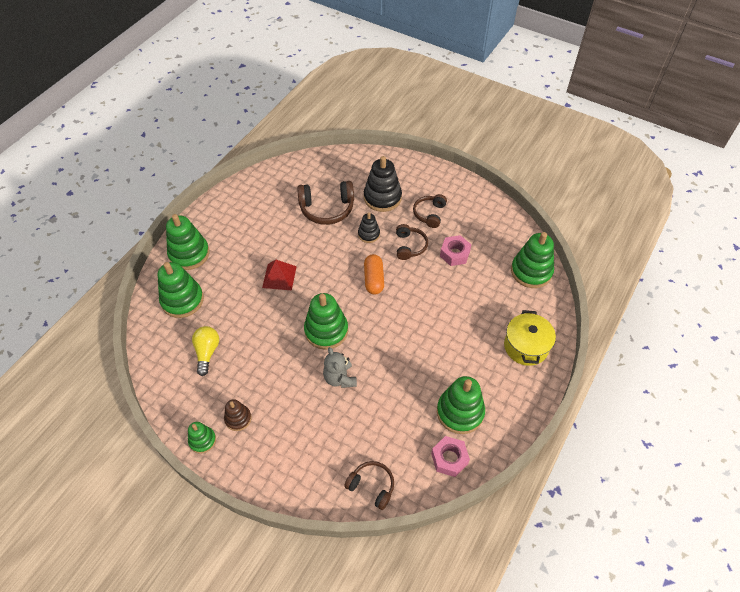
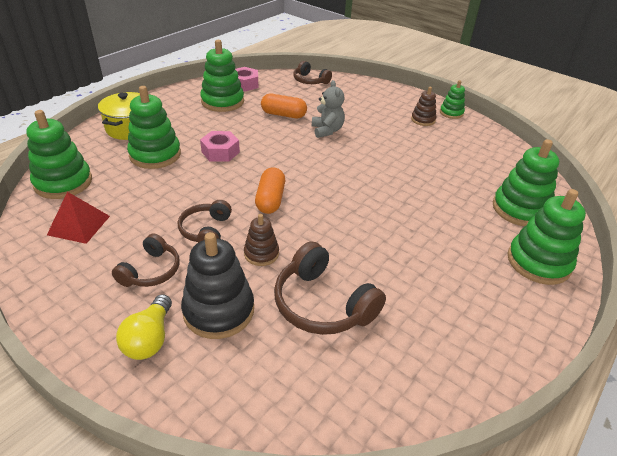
camera: 175 degrees left, 15 degrees down
yellow light bulb [192,326,219,376] -> yellow light bulb moved to [116,294,172,360]
red pyramid [262,260,297,290] -> red pyramid moved to [47,192,110,244]
brown headphones [297,181,354,225] -> brown headphones turned 135 degrees counterclockwise [274,241,386,335]
green stacking toy [304,293,348,350] -> green stacking toy moved to [127,86,181,169]
black stacking toy [358,212,380,243] -> brown stacking toy [244,214,279,266]
pink nut [440,235,471,266] -> pink nut moved to [200,131,240,162]
none -> orange capsule [261,94,307,118]

